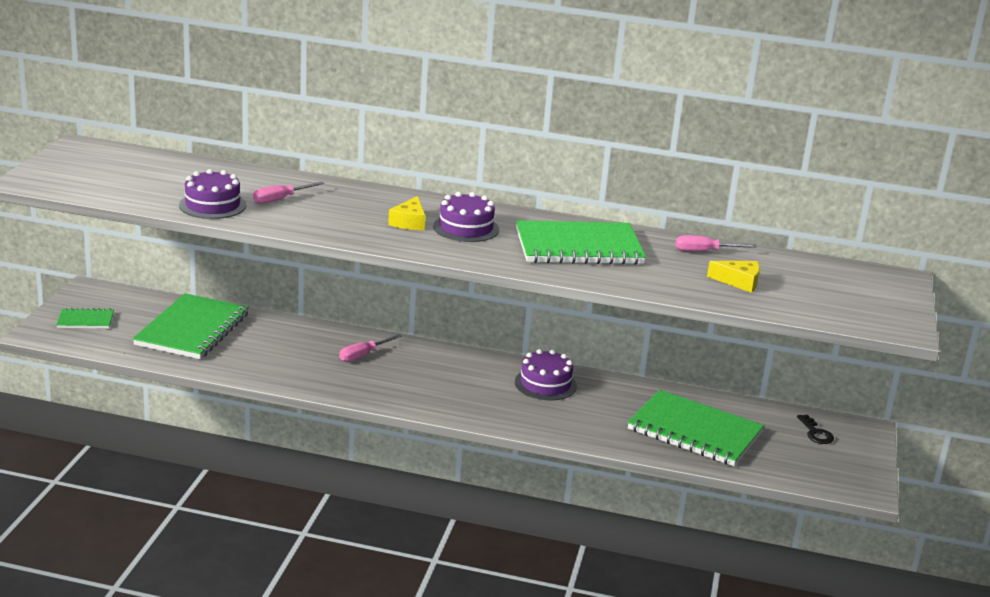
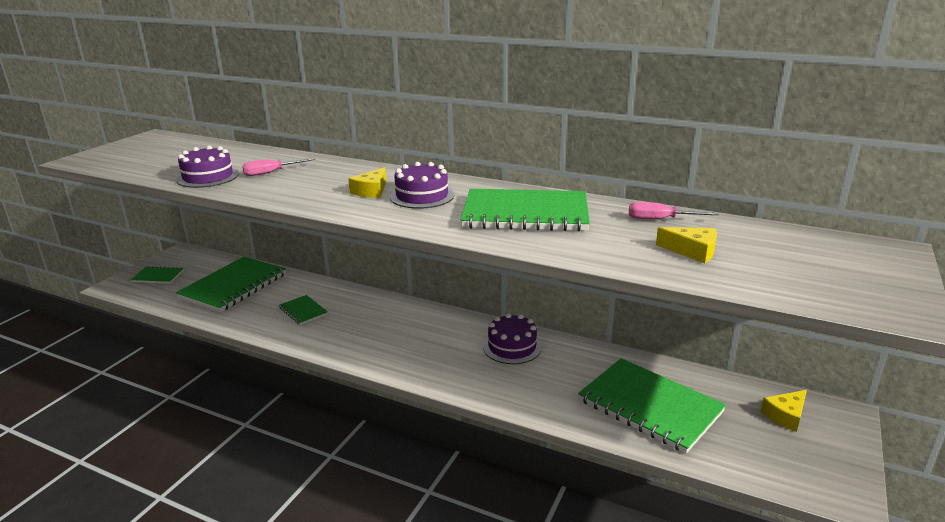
camera: 15 degrees right, 0 degrees up
pink screwdriver [339,334,402,362] -> none
black key [797,414,834,444] -> yellow cheese [761,390,807,432]
none -> green notebook [279,295,328,325]

